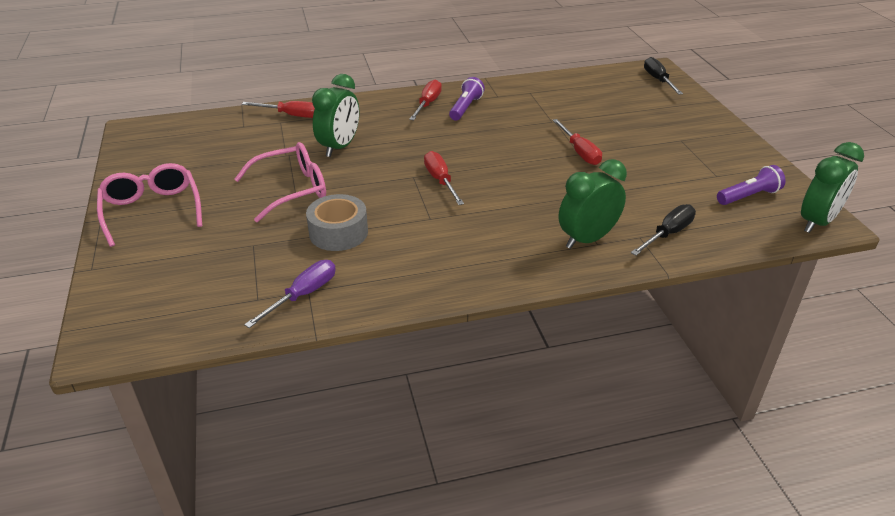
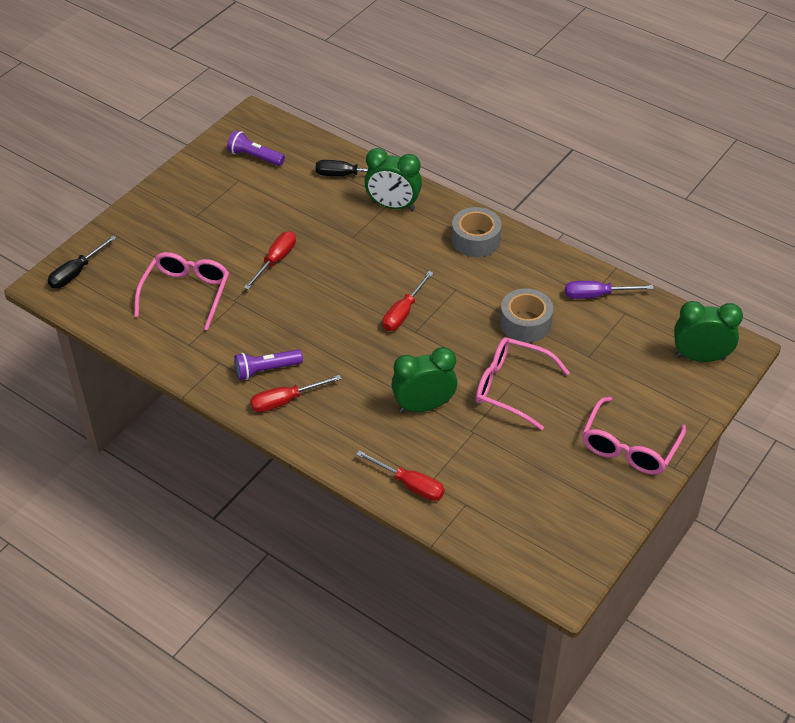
camera: 130 degrees left, 10 degrees up
red screwdriver [242,101,315,118] -> red screwdriver turned 150 degrees clockwise [356,450,445,501]
green clock [801,142,864,233] -> green clock moved to [674,301,743,362]
none -> pink glasses [134,252,229,331]
none -> grey tape [452,207,501,257]

